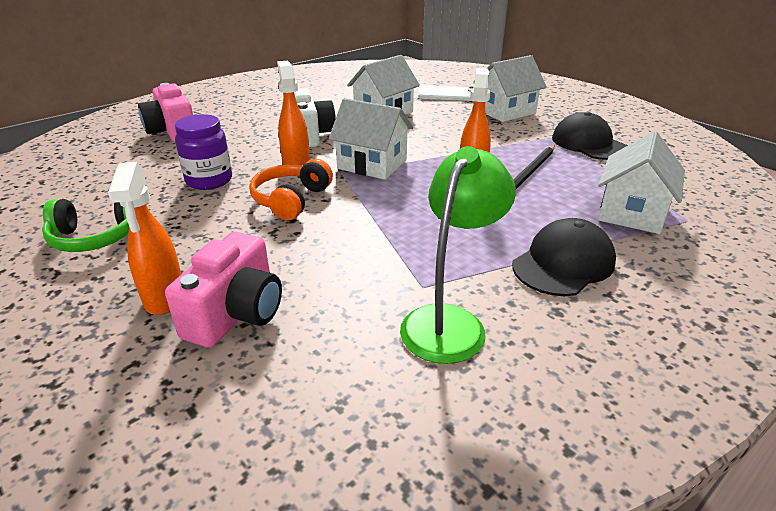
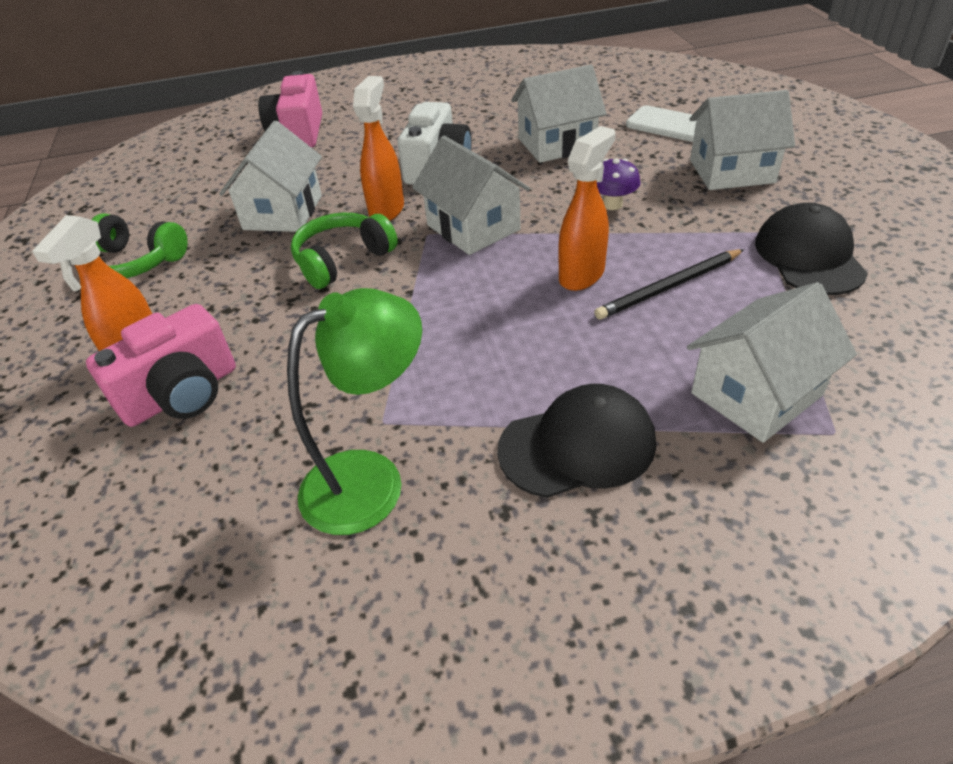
camera: 30 degrees right, 10 degrees up
purple jar [175,114,232,190] -> white house [219,121,322,232]
orange headphones [249,159,333,220] -> green headphones [291,212,398,289]
none -> purple mushroom [597,158,640,210]

